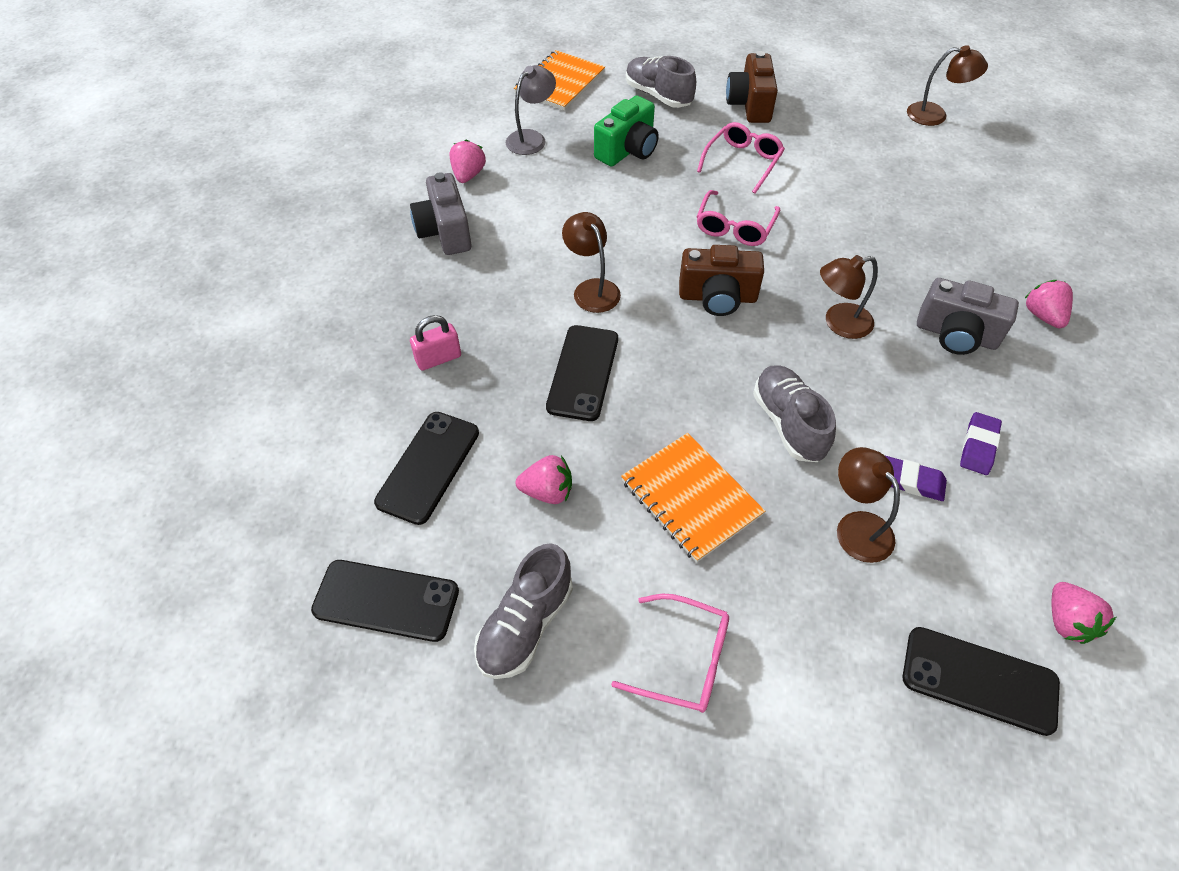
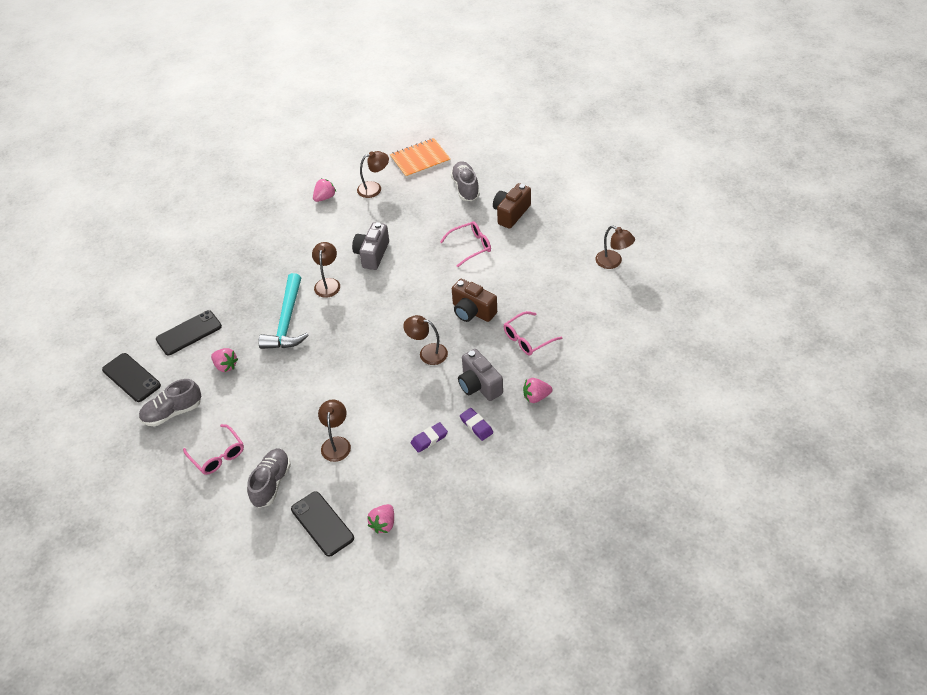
camera: 35 degrees right, 5 degrees down
grey camera [410,172,471,255] -> grey camera moved to [352,222,389,270]
pink padlock [410,315,461,371] -> none
grey lamp [506,65,556,155] -> brown lamp [357,151,389,198]
black phone [546,325,618,421] -> turquoise hammer [258,273,309,349]
green camera [594,95,659,167] -> none
orange notebook [621,433,765,563] -> none
brown camera [679,245,764,316] -> brown camera moved to [452,279,497,322]
pink glasses [697,190,780,246] -> pink glasses moved to [504,311,562,355]
grey shoe [753,365,836,462] -> grey shoe moved to [247,449,291,508]
purple eraser [886,456,947,501] -> purple eraser moved to [460,408,493,441]
pink strawberry [1025,280,1073,328] -> pink strawberry turned 120 degrees counterclockwise [523,378,552,403]

